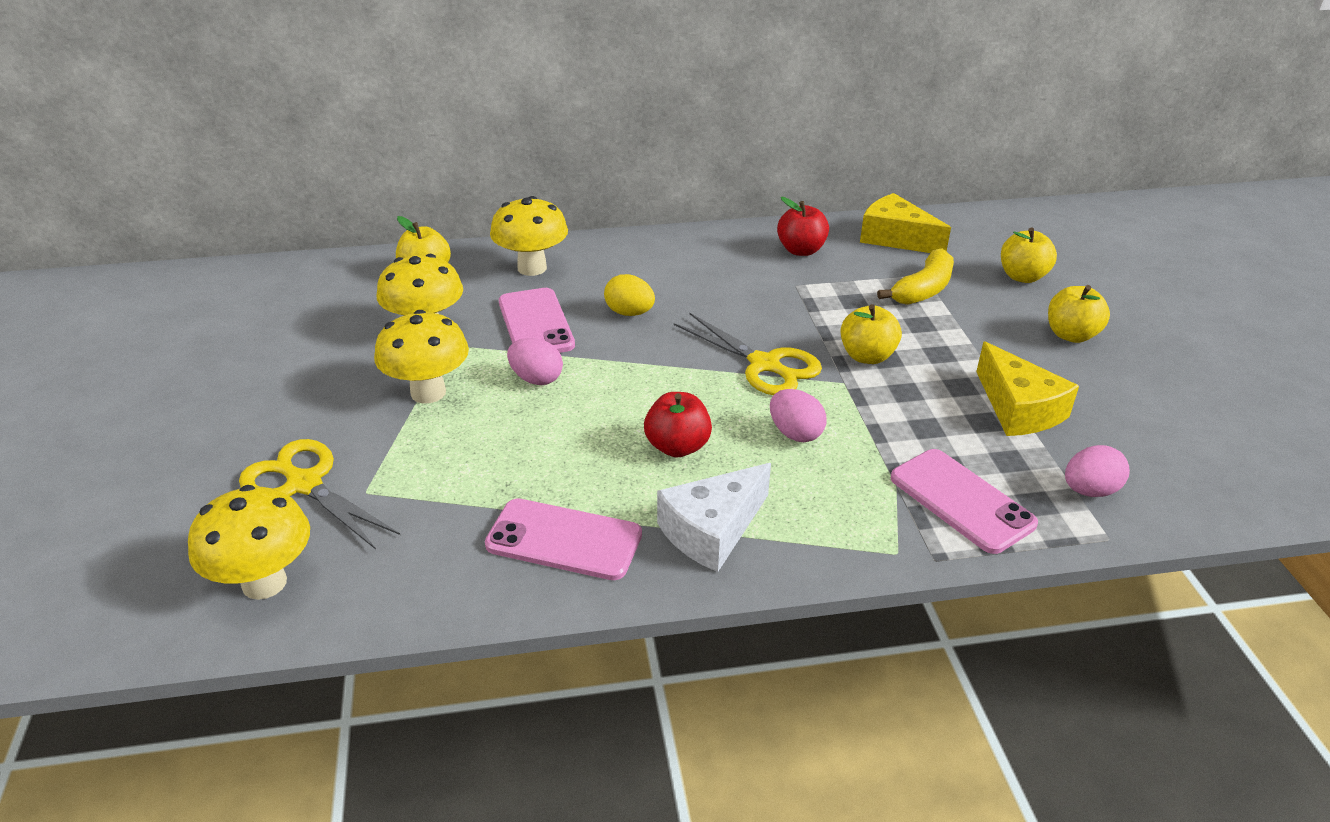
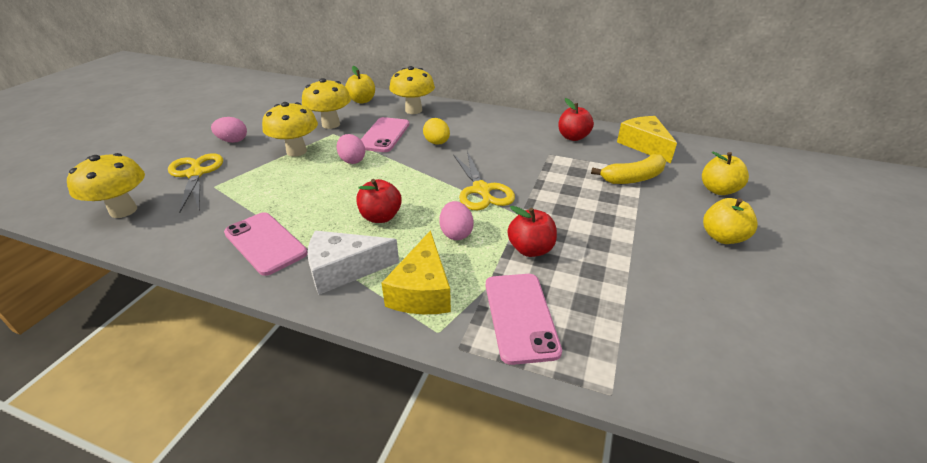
camera: 30 degrees right, 0 degrees up
yellow apple [840,304,902,364] -> none
yellow cheese [976,341,1079,436] -> yellow cheese moved to [381,230,451,314]
pink egg [1065,445,1130,497] -> pink egg moved to [211,117,247,143]
none -> red apple [508,206,557,257]

